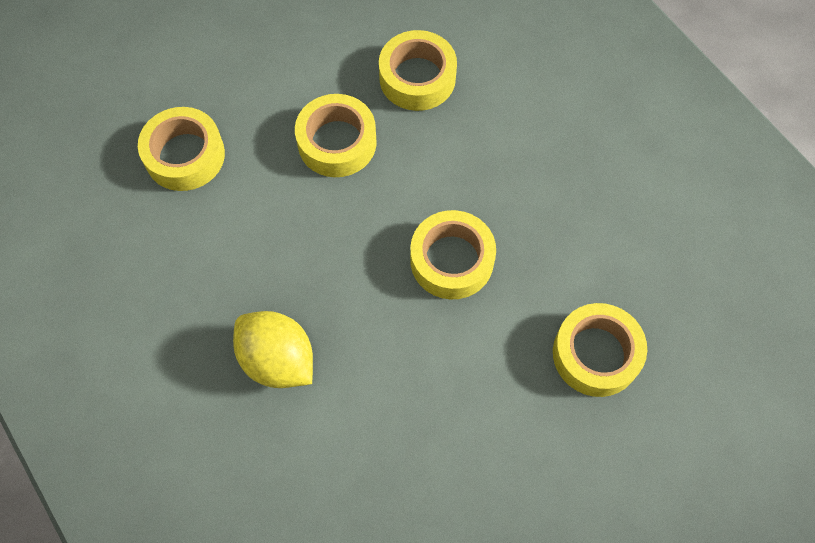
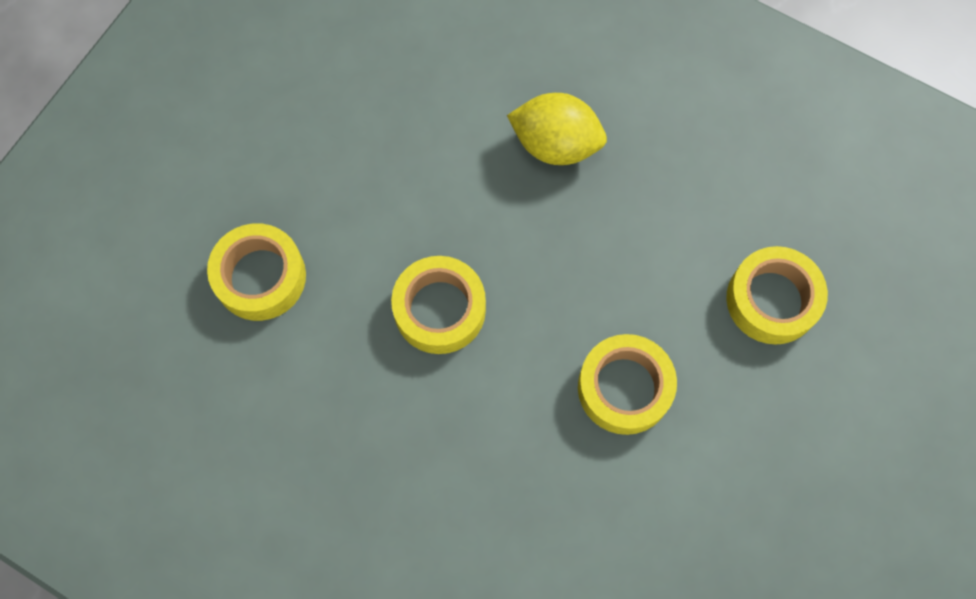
camera: 155 degrees right, 5 degrees up
yellow tape [379,30,457,111] -> none

